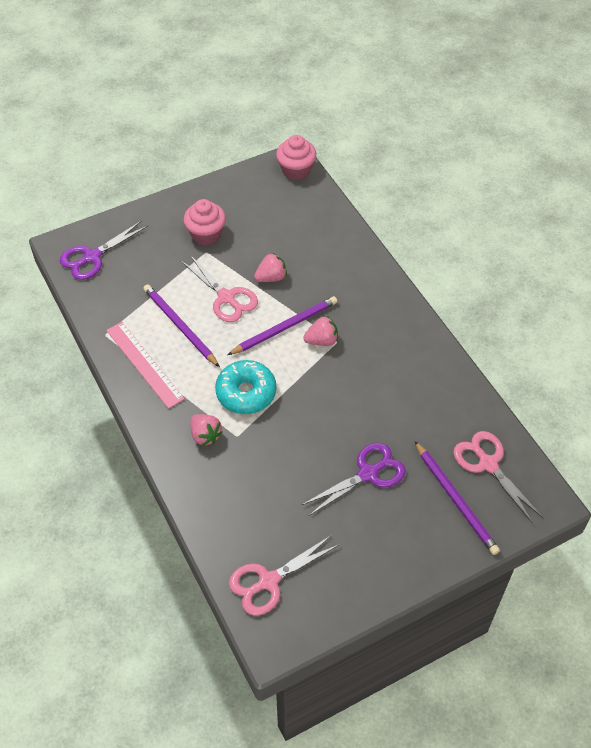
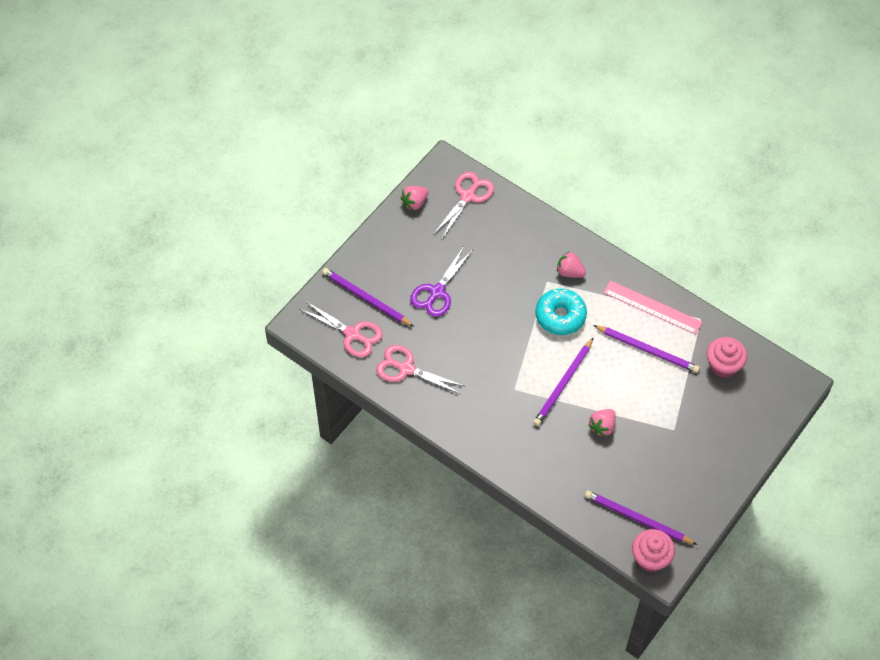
camera: 155 degrees right, 5 degrees up
purple scissors [60,221,148,280] -> none
pink scissors [181,255,258,322] -> pink scissors moved to [376,345,466,394]
pink cupcake [184,199,226,245] -> pink cupcake moved to [707,337,747,378]
pink strawberry [303,316,338,346] -> pink strawberry moved to [401,186,428,211]
none -> purple pencil [585,490,697,545]

